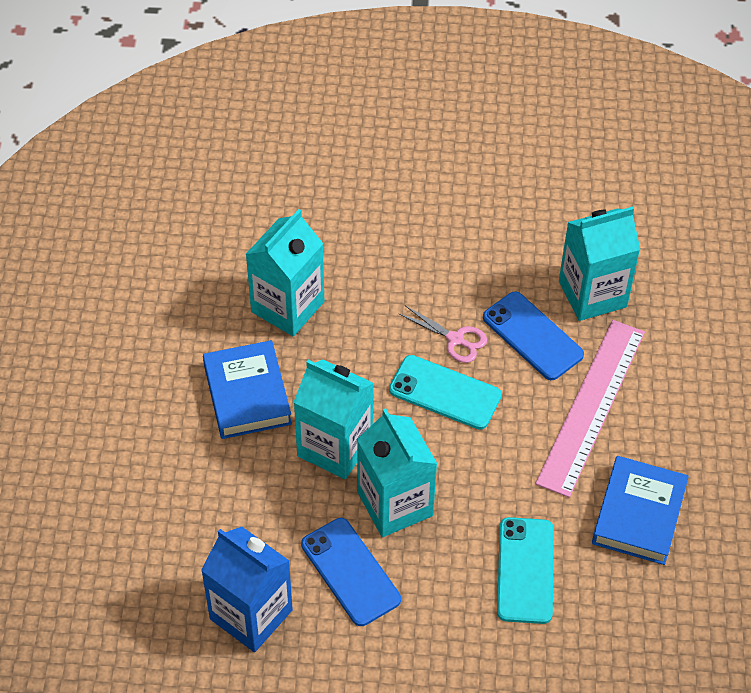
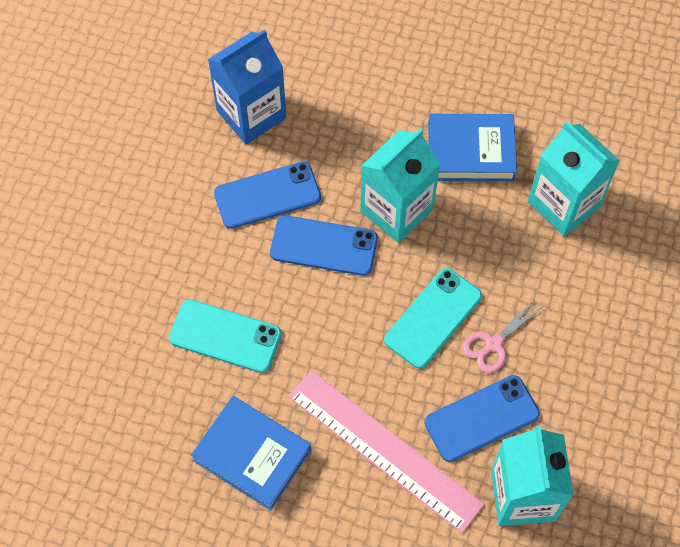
camera: 105 degrees right, 10 degrees up
turquoise carton [357,408,437,537] -> blue phone [270,215,378,276]

